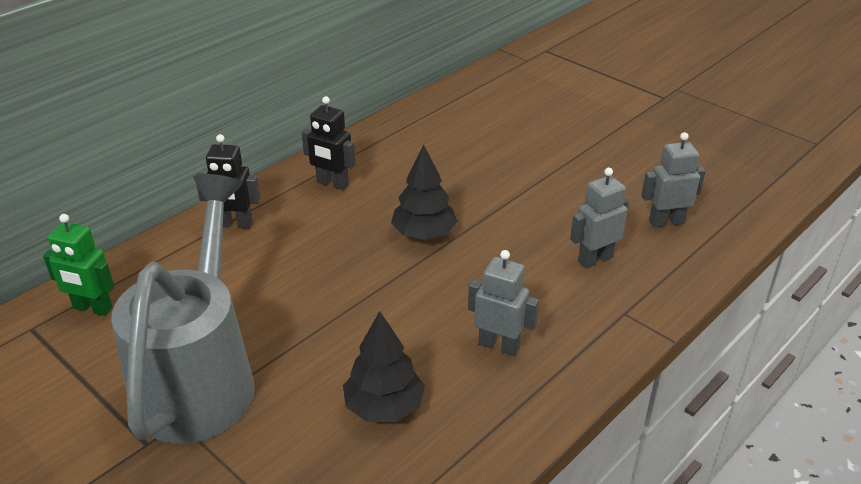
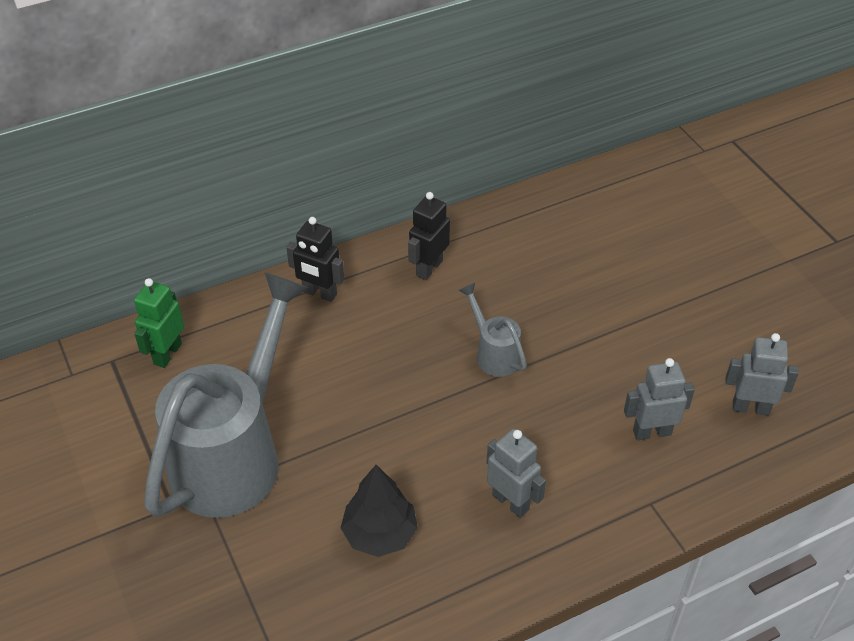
camera: 20 degrees right, 10 degrees up
green robot [43,214,114,316] -> green robot turned 75 degrees clockwise [134,278,184,368]
black robot [302,96,355,190] -> black robot turned 75 degrees clockwise [408,192,450,280]
black tree [391,145,458,240] -> grey watering can [458,283,527,377]

